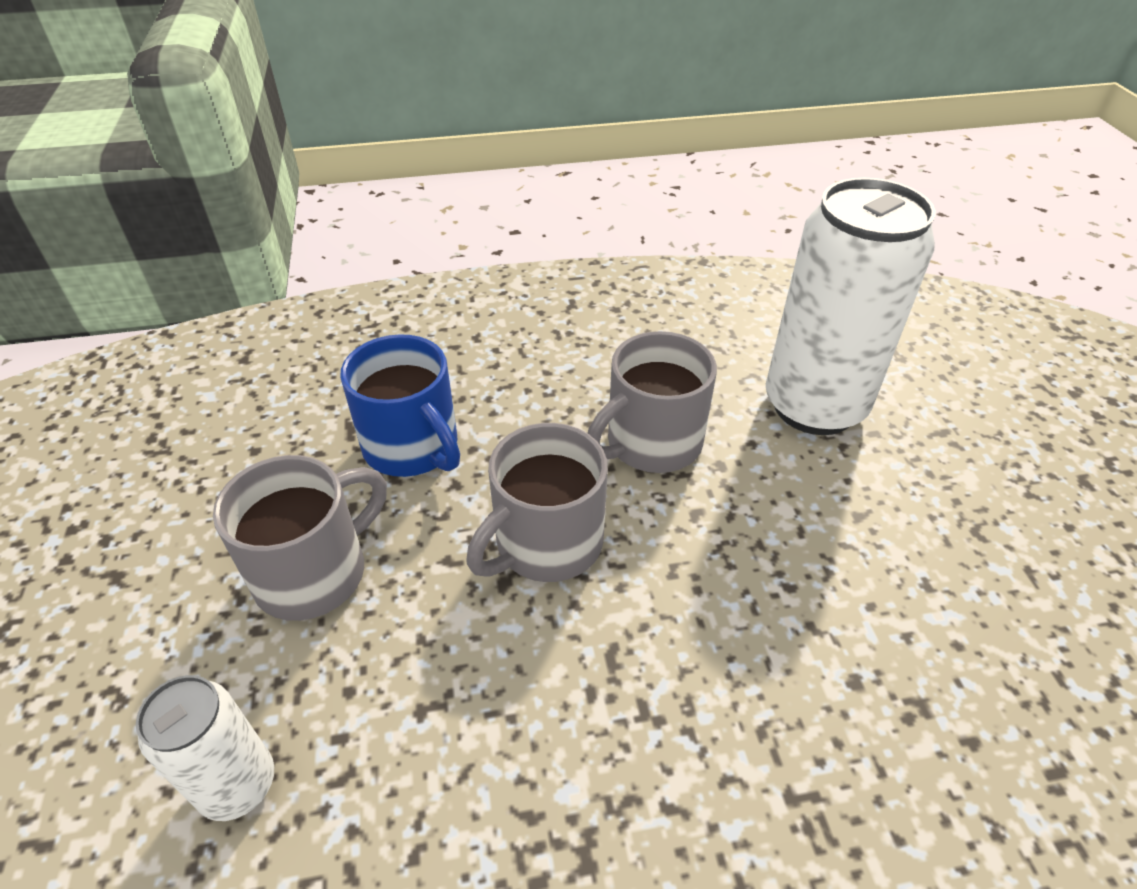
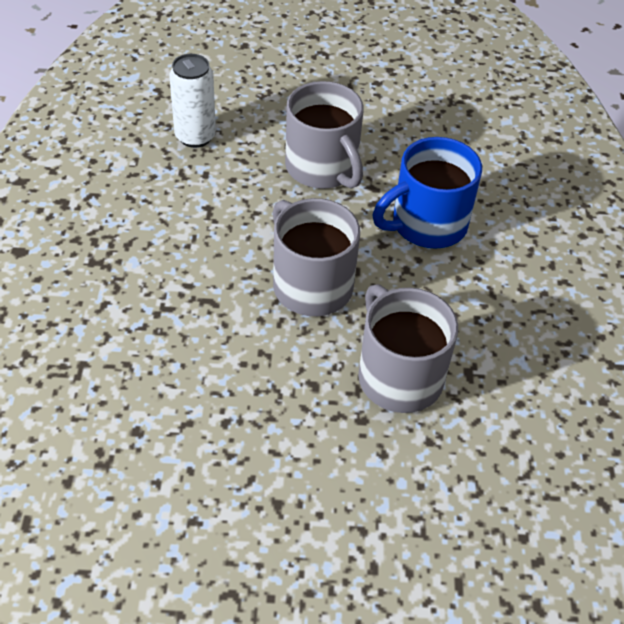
camera: 100 degrees right, 5 degrees up
white can [766,178,936,435] -> none

